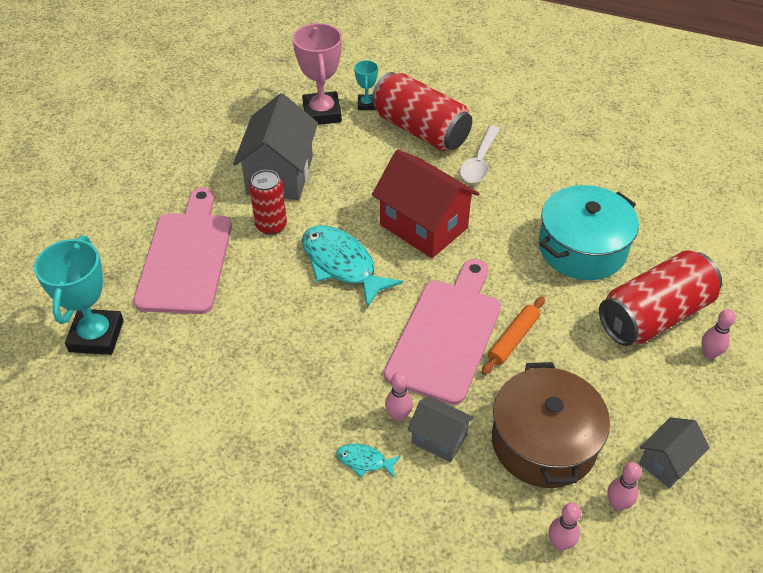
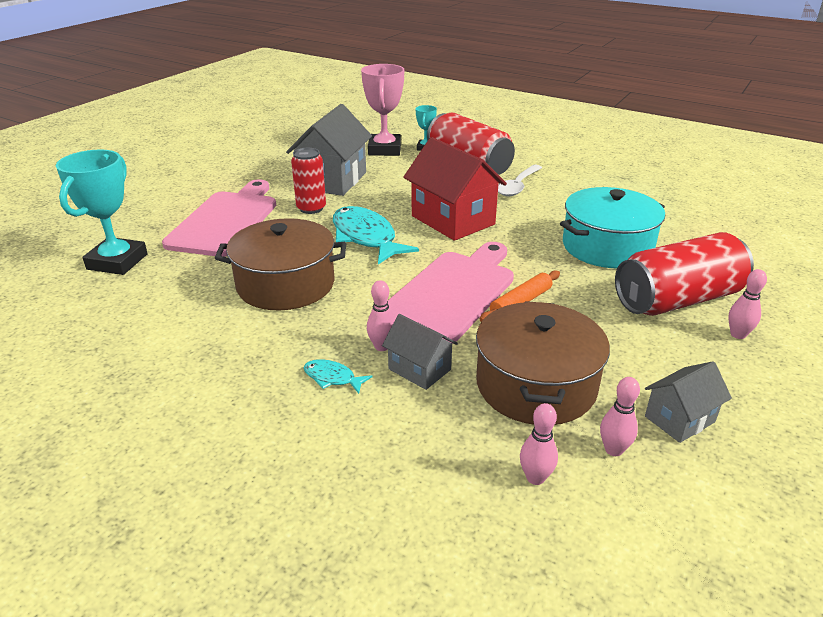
camera: 10 degrees right, 15 degrees down
none -> brown pot [215,218,346,310]

